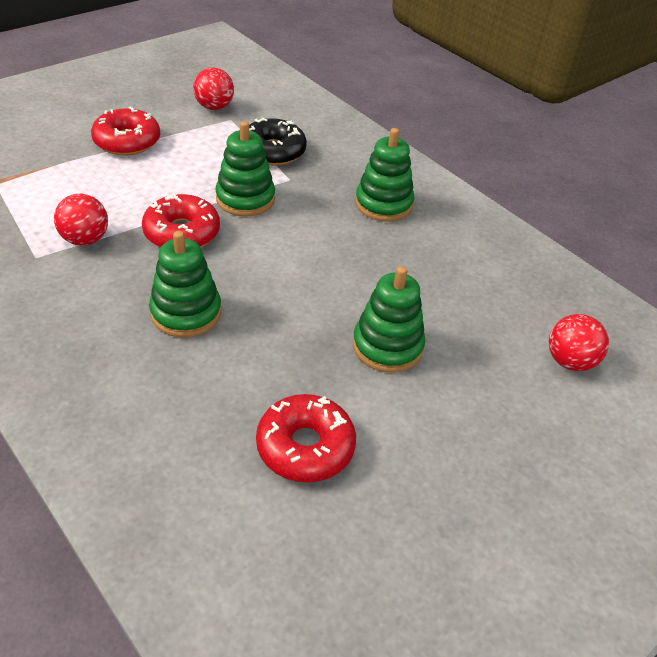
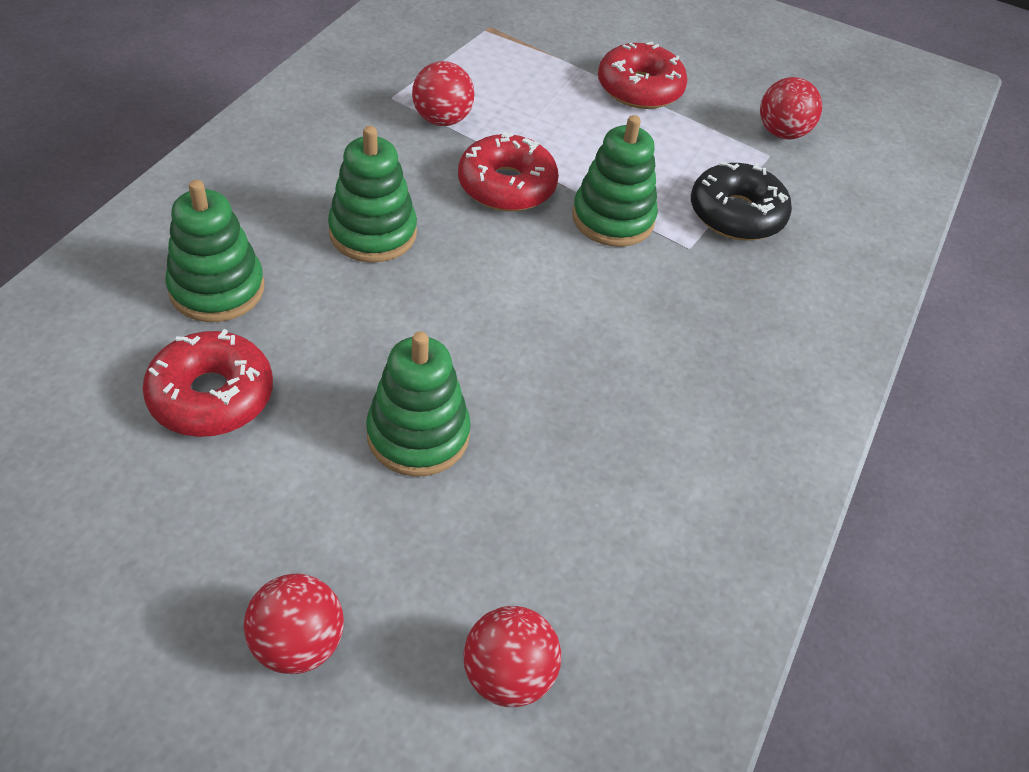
camera: 65 degrees right, 5 degrees up
green stacking toy [355,128,414,222] -> green stacking toy moved to [165,180,264,322]
none -> red ball [244,574,344,674]

